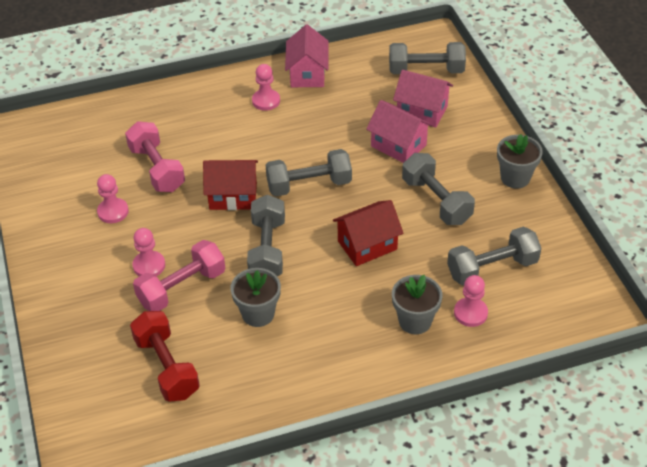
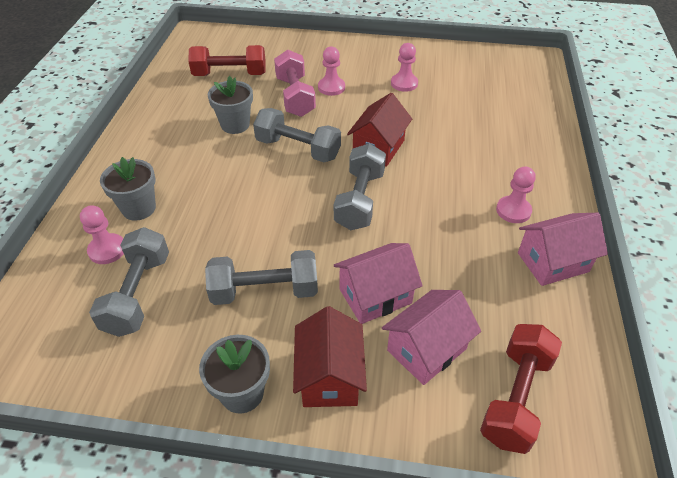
camera: 115 degrees right, 0 degrees up
pink dumbbell [125,121,185,192] -> none
pink house [285,24,329,87] -> pink house turned 45 degrees counterclockwise [518,213,608,286]
red house [333,200,403,266] -> red house moved to [293,306,367,407]
grey dumbbell [389,42,466,74] -> red dumbbell [480,324,562,454]

